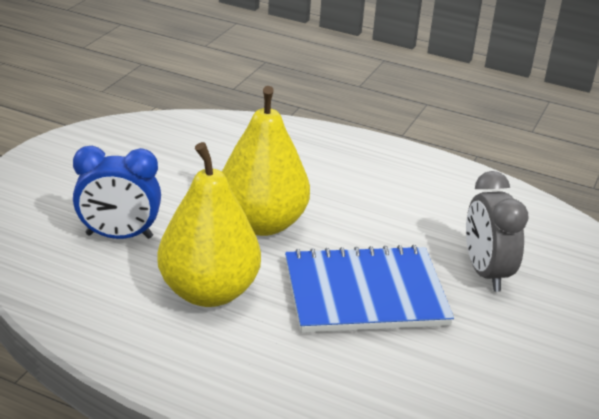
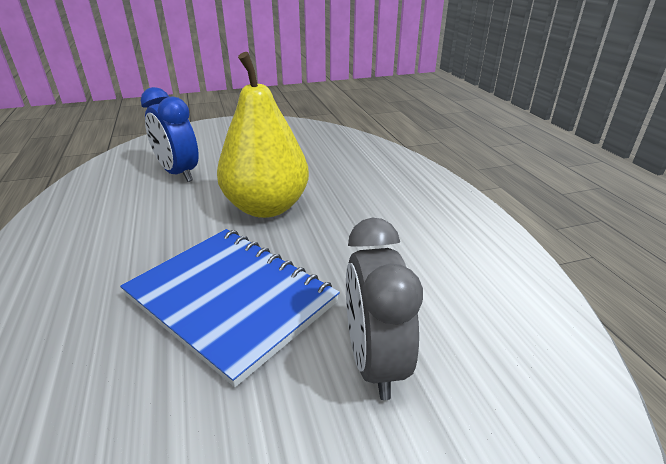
camera: 50 degrees right, 0 degrees up
yellow pear [157,142,261,307] -> none
grey clock [466,171,528,292] -> grey clock turned 45 degrees counterclockwise [346,218,423,400]

